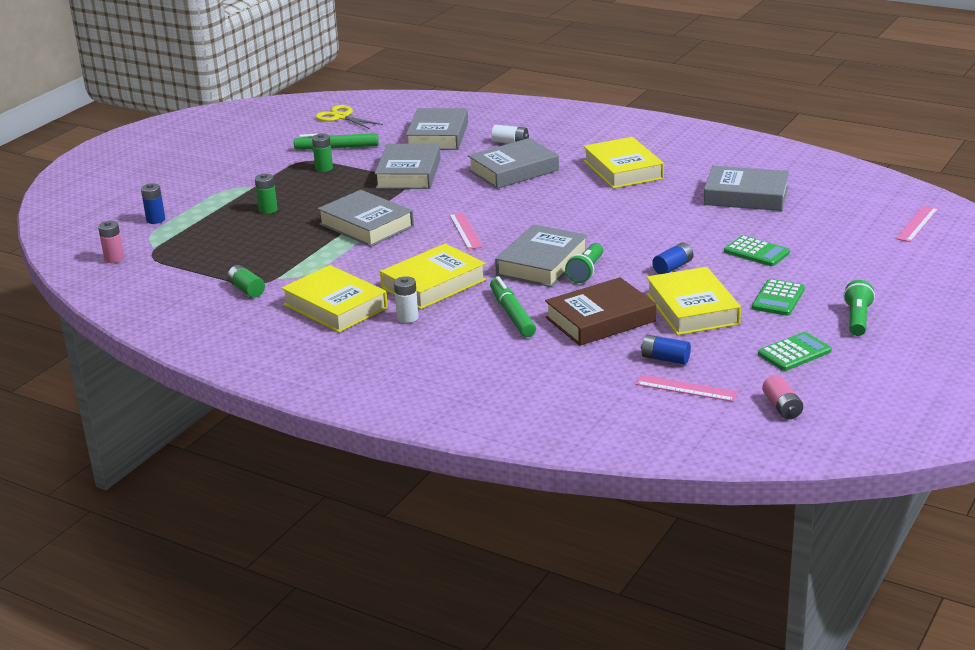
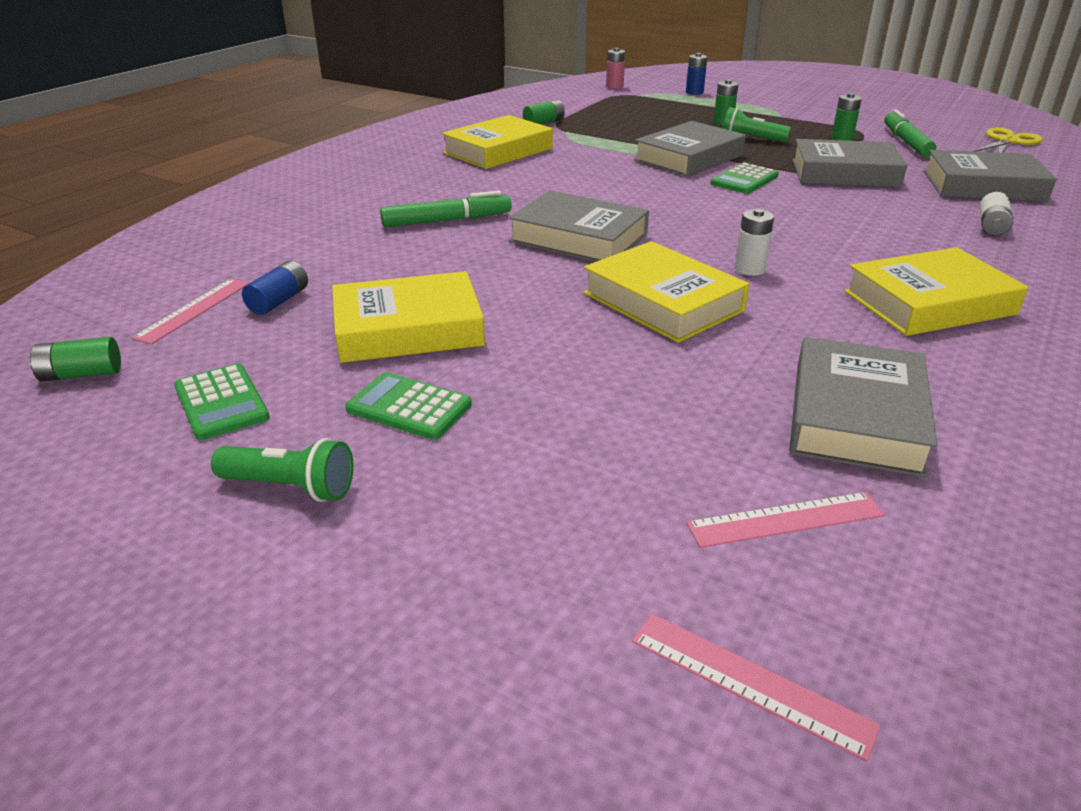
camera: 90 degrees right, 5 degrees up
yellow book [380,243,486,309] -> yellow book moved to [583,241,749,343]
white battery [394,276,418,323] -> white battery moved to [735,209,774,276]
pink ruler [449,212,483,250] -> pink ruler moved to [686,492,885,548]
grey book [468,138,559,189] -> none
brown book [545,277,656,346] -> none
green flashlight [565,243,603,283] -> green flashlight moved to [723,107,791,143]
blue battery [652,242,693,274] -> none
green calculator [724,235,790,266] -> green calculator moved to [711,163,779,194]
pink battery [762,375,803,419] -> green battery [29,337,121,382]

